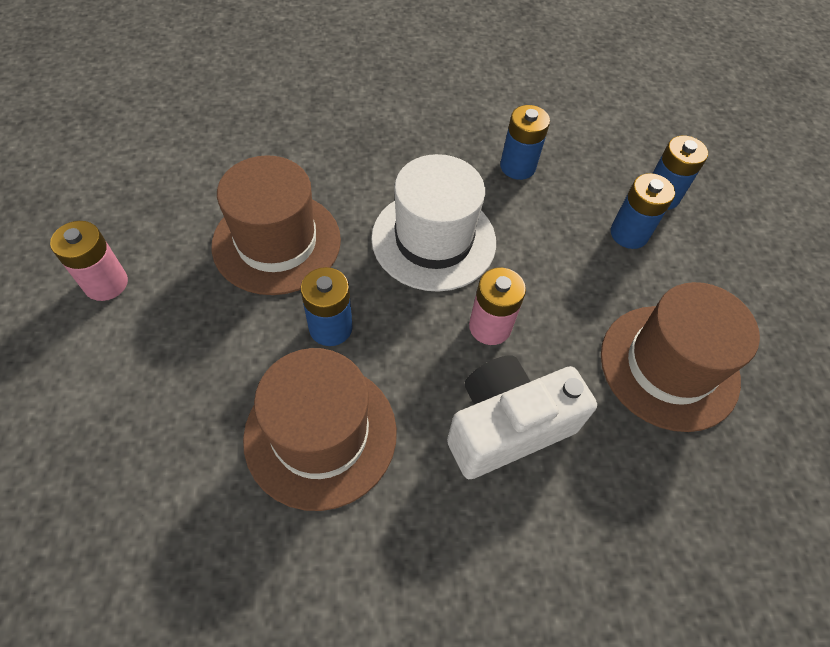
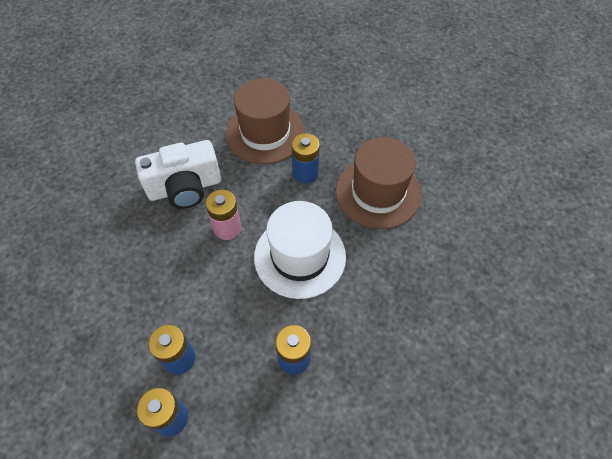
camera: 145 degrees right, 0 degrees up
pink battery [50,221,128,301] -> none
white camera [447,355,597,479] -> white camera turned 45 degrees clockwise [135,140,221,209]
brown hat [601,282,760,432] -> none

